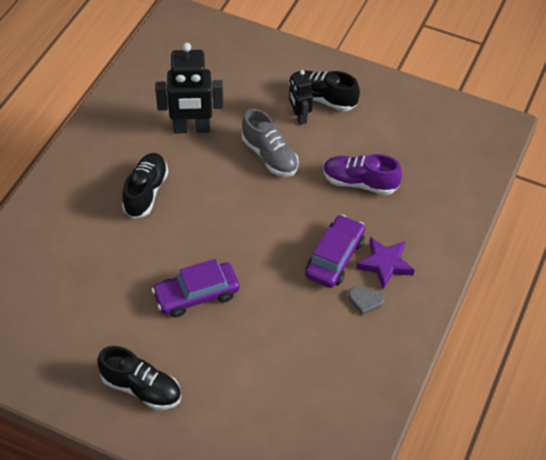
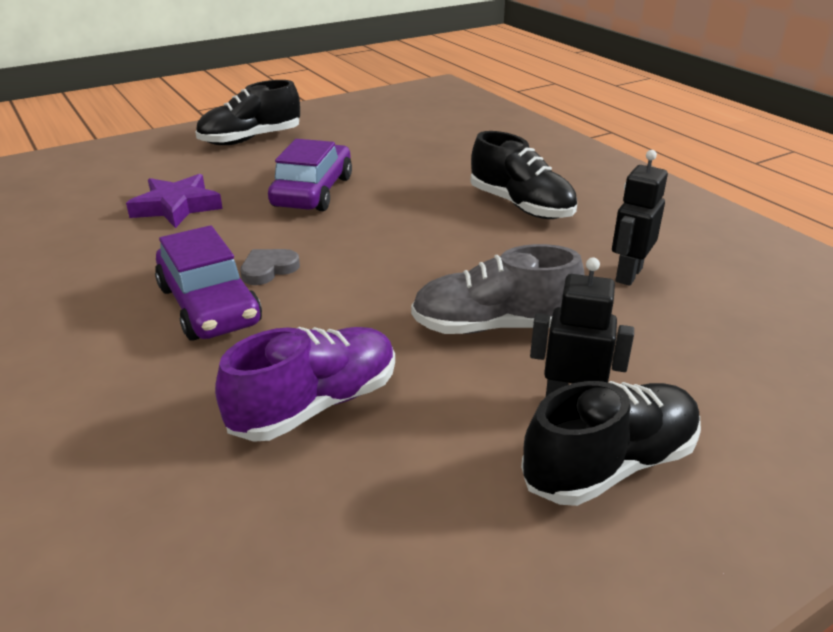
camera: 125 degrees right, 20 degrees down
black robot [155,43,224,133] -> black robot [612,150,668,286], size x0.57
grey heart [349,286,384,315] -> grey heart moved to [240,249,300,285]
purple star [356,237,415,289] -> purple star moved to [126,174,223,228]

